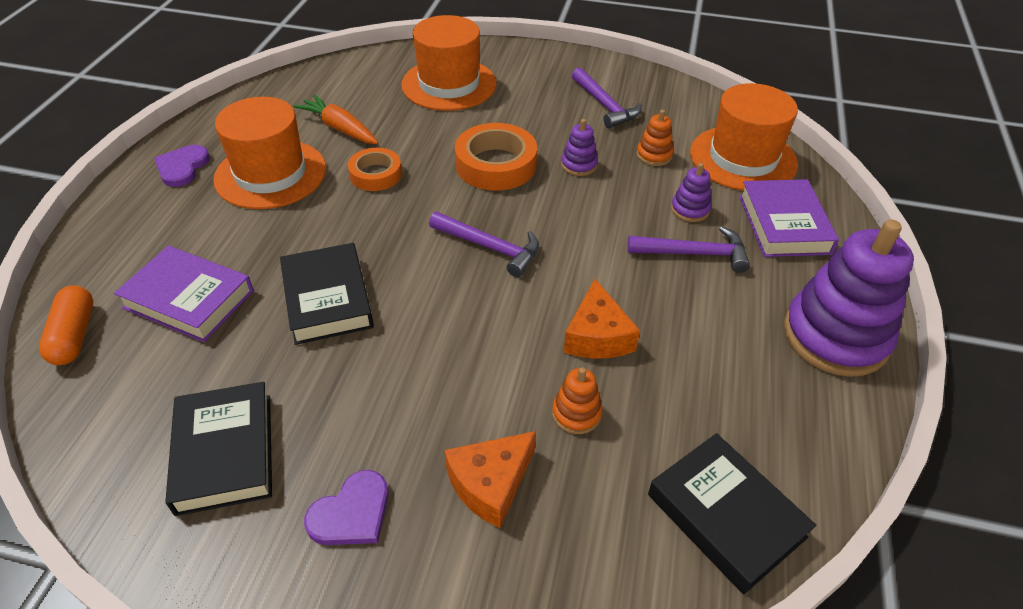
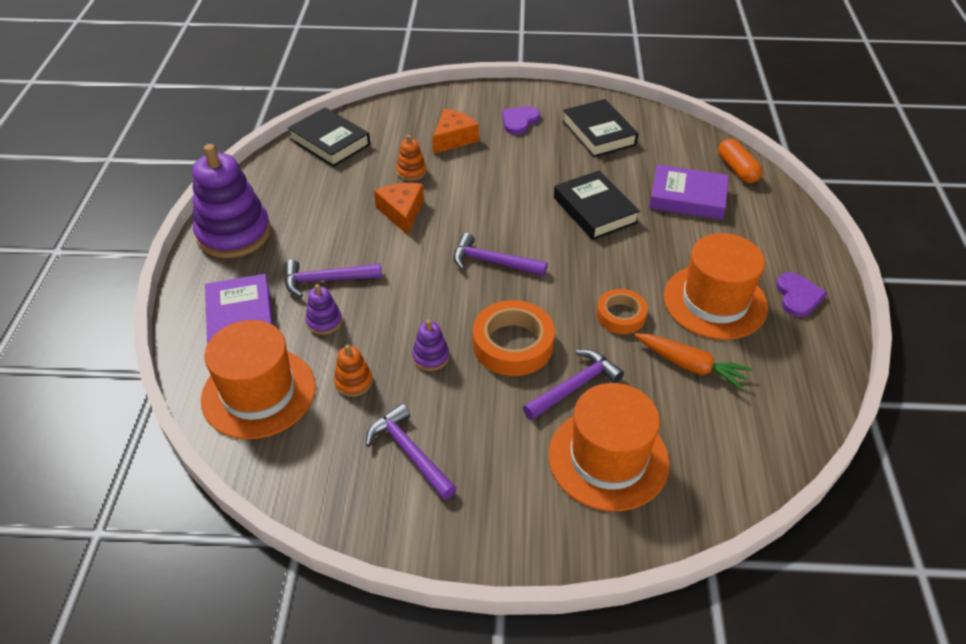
camera: 170 degrees right, 0 degrees up
none -> purple hammer [523,350,624,420]

